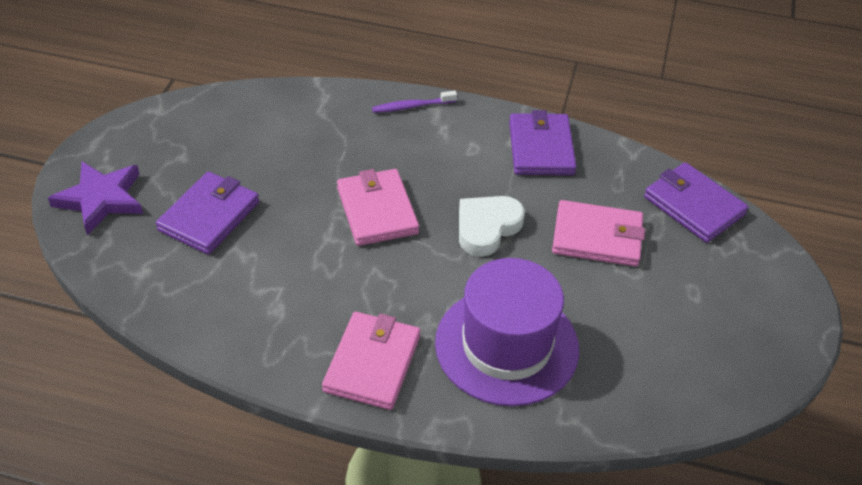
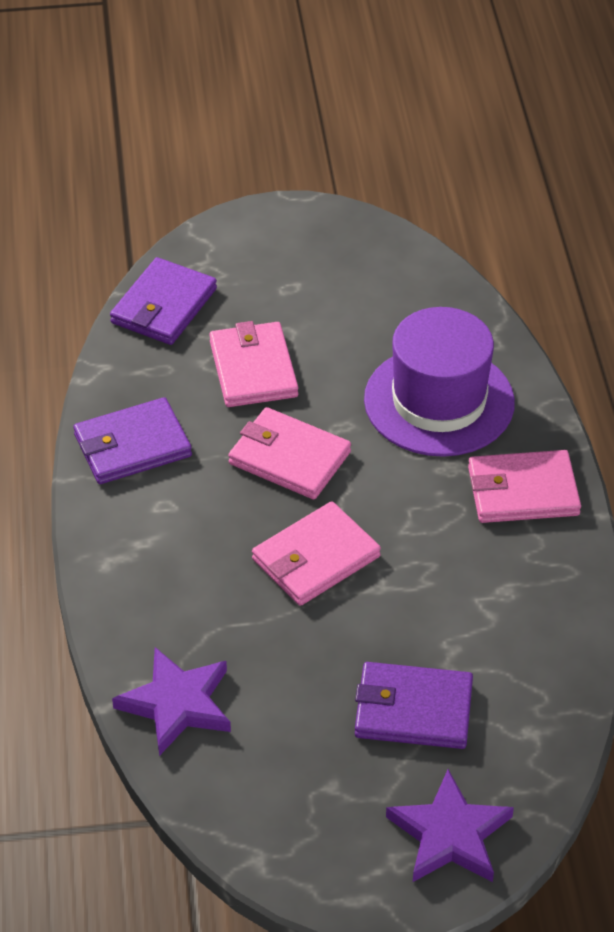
camera: 110 degrees left, 0 degrees up
purple toothbrush [372,91,457,113] -> none
white heart [459,196,525,257] -> pink wallet [228,407,351,500]
none -> purple star [112,647,231,756]

